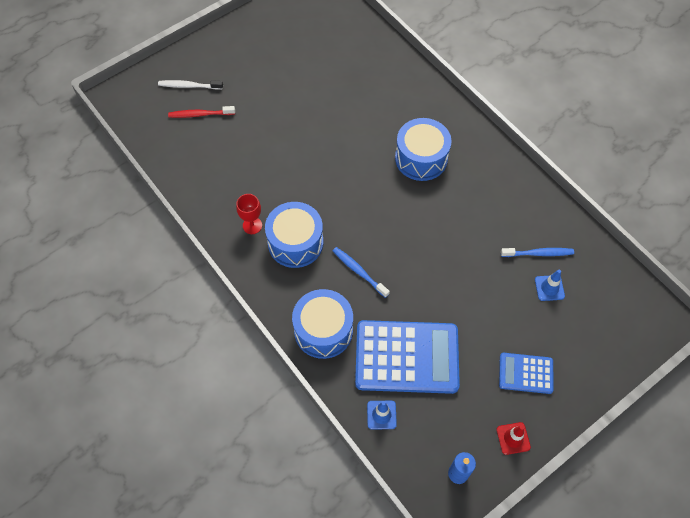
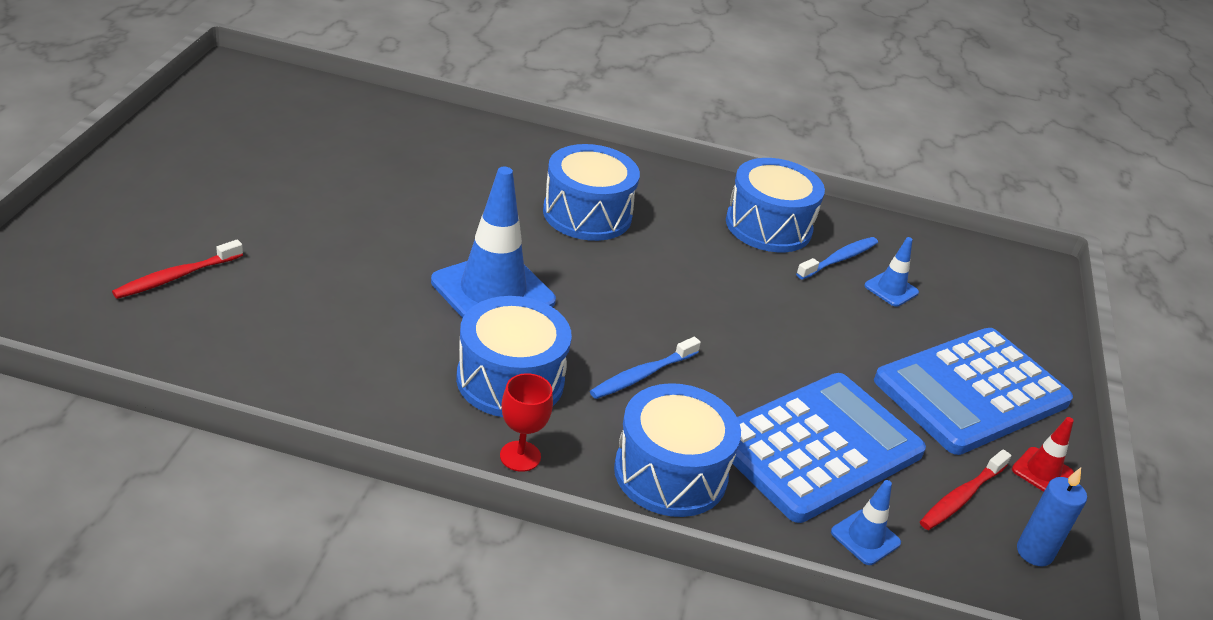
camera: 45 degrees left, 25 degrees down
white toothbrush [158,80,223,90] -> none
red goblet [236,194,262,234] -> red goblet moved to [500,373,553,472]
blue toothbrush [333,247,390,298] -> blue toothbrush turned 45 degrees counterclockwise [590,337,701,399]
blue calculator [499,353,554,394] -> blue calculator [874,328,1073,455], size x1.94
none -> blue traffic cone [431,167,556,318]
none -> blue drum [726,158,825,252]
none -> red toothbrush [920,449,1011,530]

